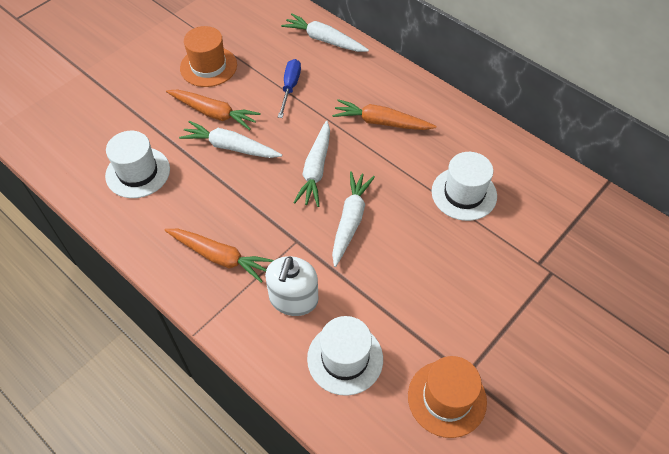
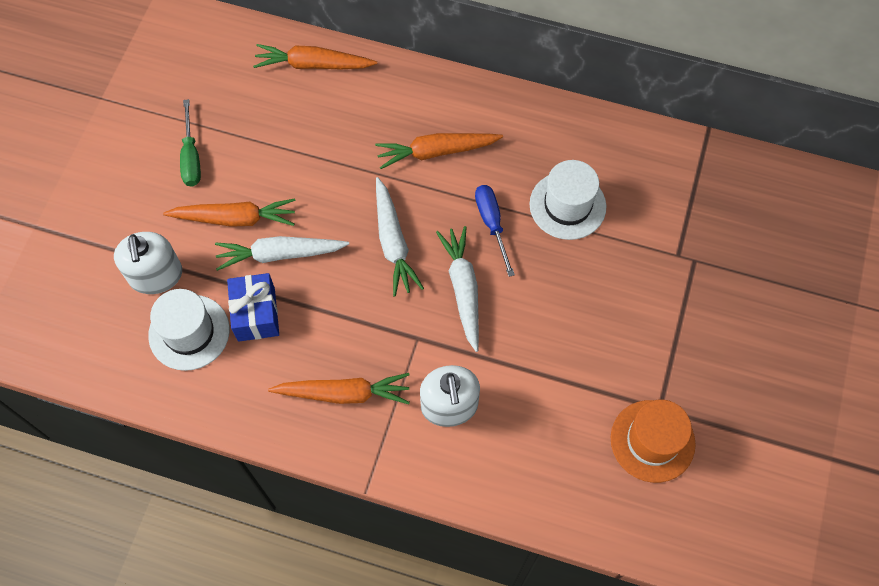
camera: 25 degrees left, 10 degrees up
orange hat [180,26,237,87] -> green screwdriver [180,99,201,187]
blue screwdriver [278,59,301,118] -> blue screwdriver moved to [475,185,515,277]
white carrot [281,13,369,52] -> orange carrot [253,44,377,69]
white hat [307,316,383,396] -> none
none -> white soap dispenser [114,232,182,294]
none -> blue gift [227,273,279,342]

